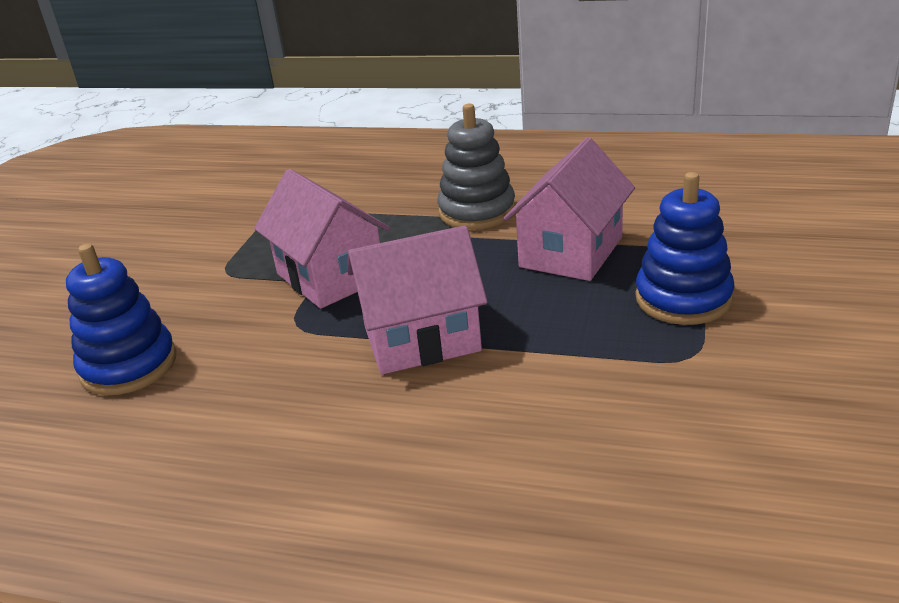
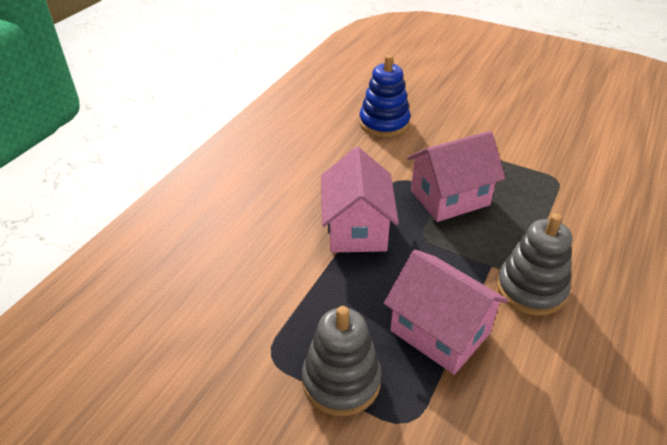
camera: 100 degrees right, 10 degrees up
blue stacking toy [635,172,735,325] -> grey stacking toy [302,306,382,416]

